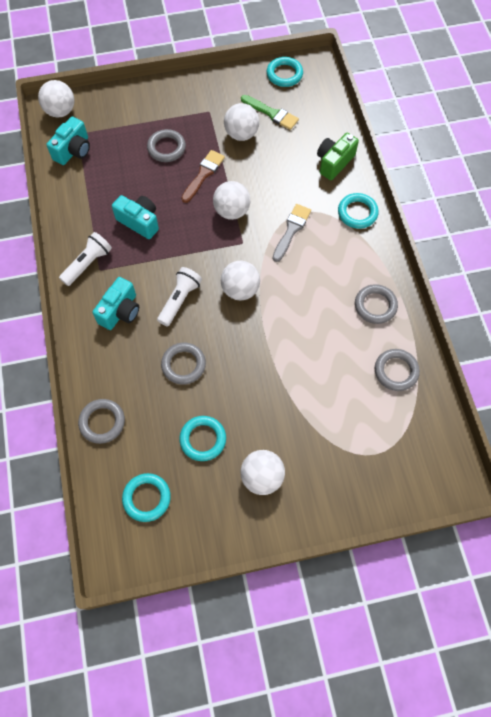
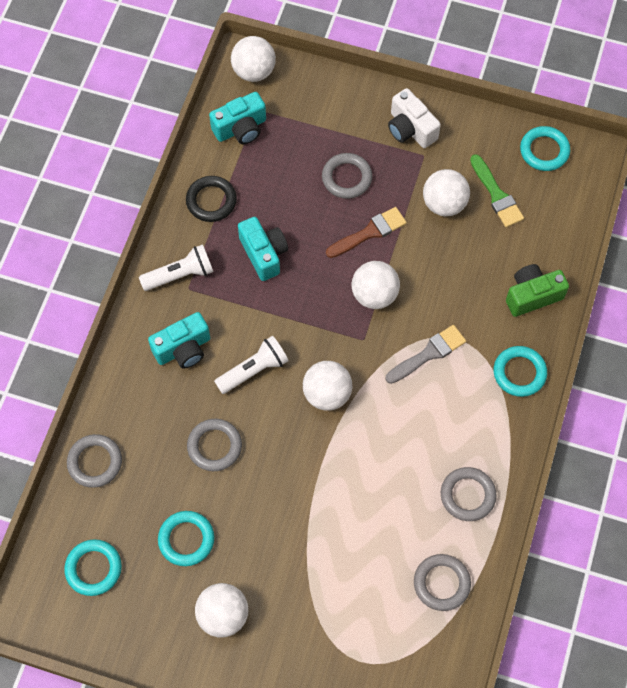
camera: 30 degrees right, 0 degrees up
none -> black ring [186,176,237,222]
none -> white camera [388,88,441,148]

